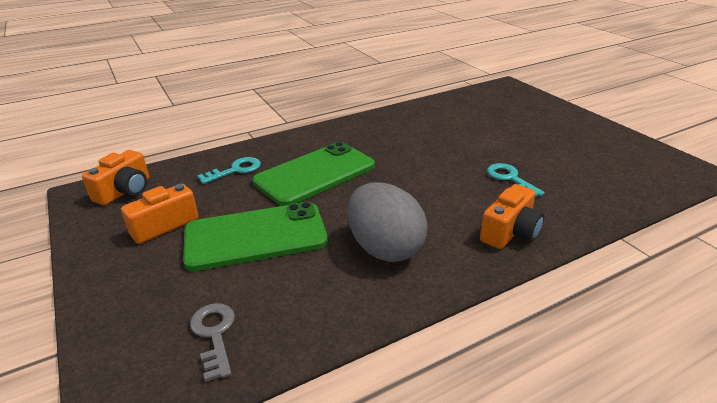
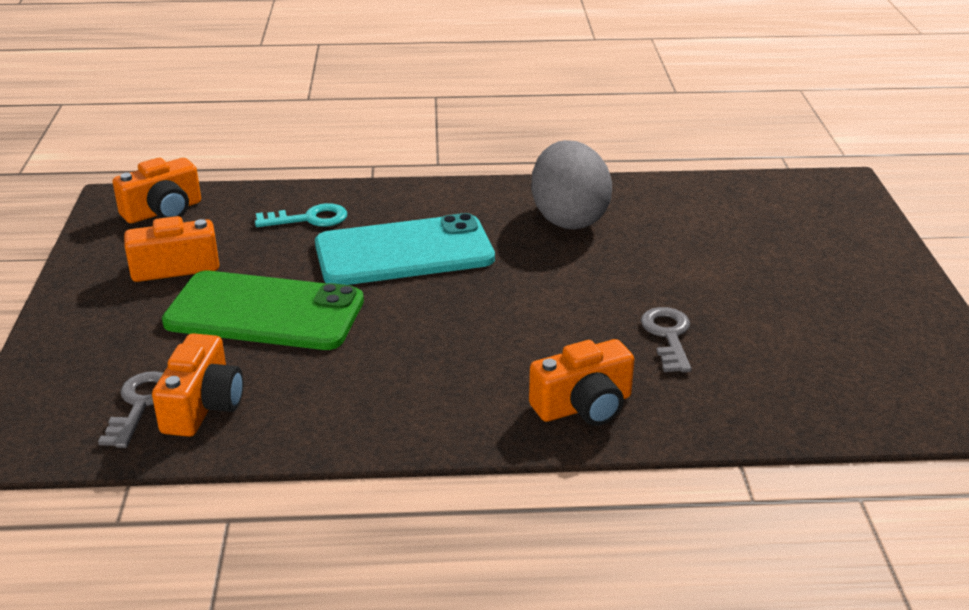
camera: 25 degrees right, 0 degrees up
green phone [253,142,375,206] -> turquoise phone [315,213,495,285]
grey egg [348,182,428,262] -> grey egg moved to [531,140,612,229]
turquoise key [487,163,545,197] -> grey key [641,307,692,372]
none -> orange camera [152,333,244,437]

